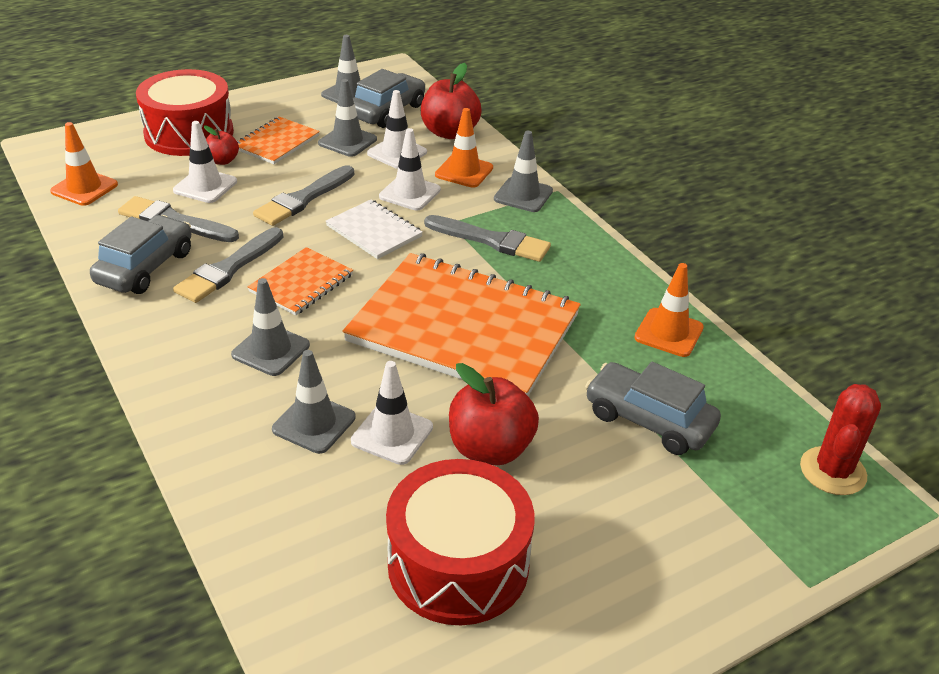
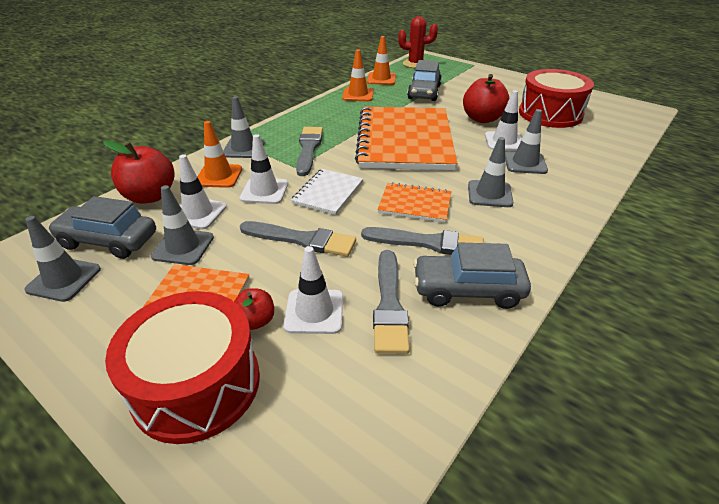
camera: 110 degrees left, 0 degrees up
orange traffic cone [50,122,118,206] -> orange traffic cone moved to [367,36,396,85]

